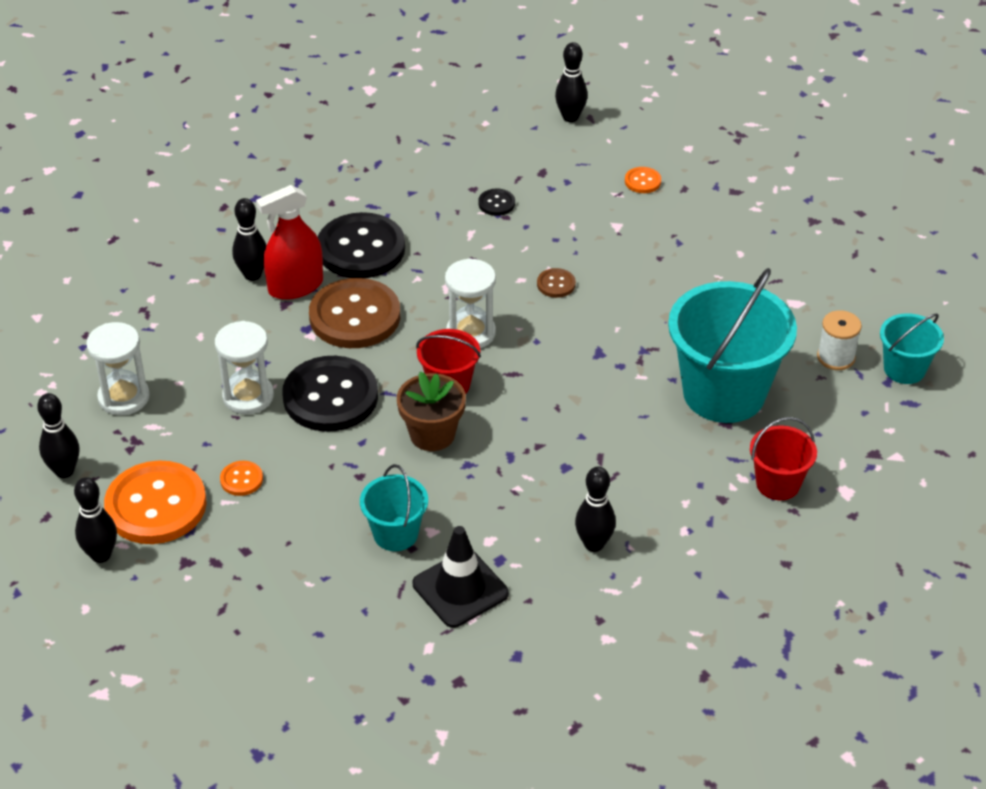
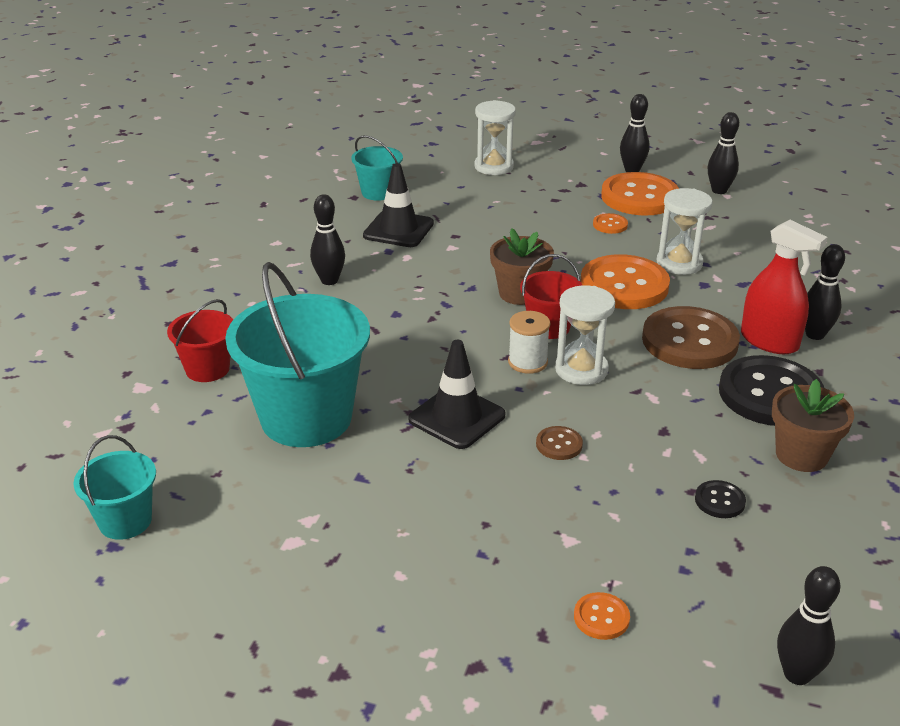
camera: 145 degrees right, 10 degrees down
white hourglass [86,322,150,416] -> white hourglass moved to [474,100,516,175]
red spray bottle [256,185,323,300] -> red spray bottle turned 105 degrees clockwise [741,220,827,354]
black button [282,356,378,432] -> orange button [581,254,670,309]
turquoise bucket [360,464,428,551] -> turquoise bucket moved to [351,135,403,201]
white spool [817,310,862,370] -> white spool moved to [508,311,550,374]
none -> black traffic cone [408,340,505,449]
none -> brown flower pot [772,379,854,472]

